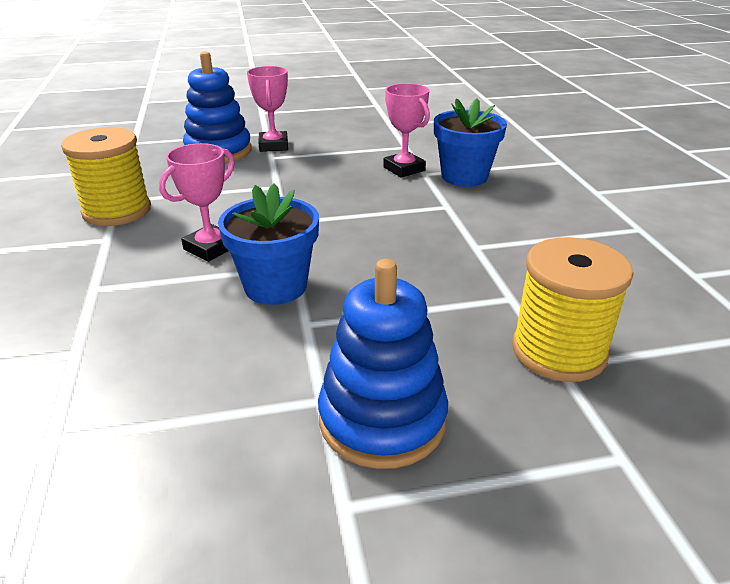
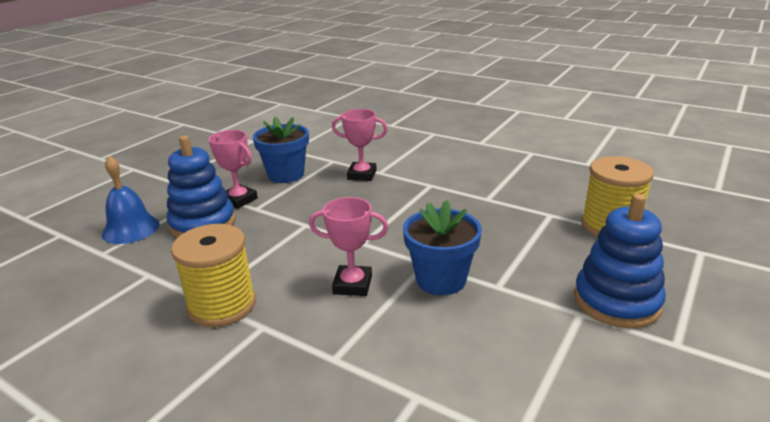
camera: 45 degrees left, 5 degrees down
pink trophy [159,143,235,262] -> pink trophy turned 75 degrees counterclockwise [309,197,389,296]
blue flower pot [434,98,507,187] -> blue flower pot moved to [253,117,309,183]
none -> blue bell [102,156,160,244]

